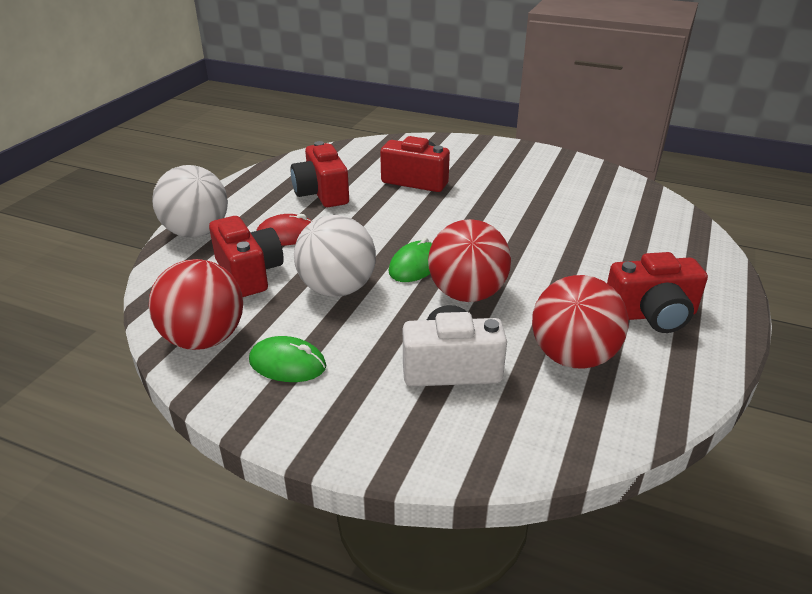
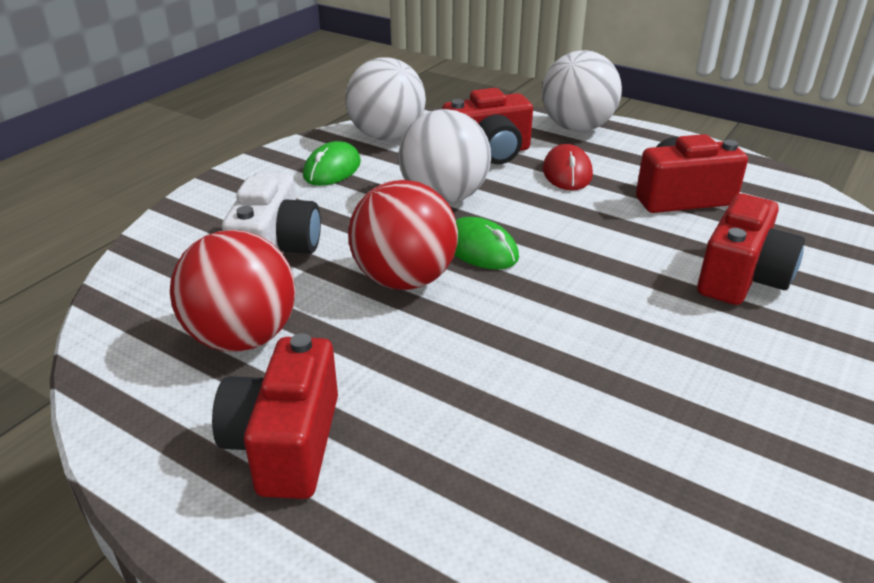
camera: 100 degrees right, 0 degrees up
red ball [149,259,243,350] -> white ball [345,57,426,140]

